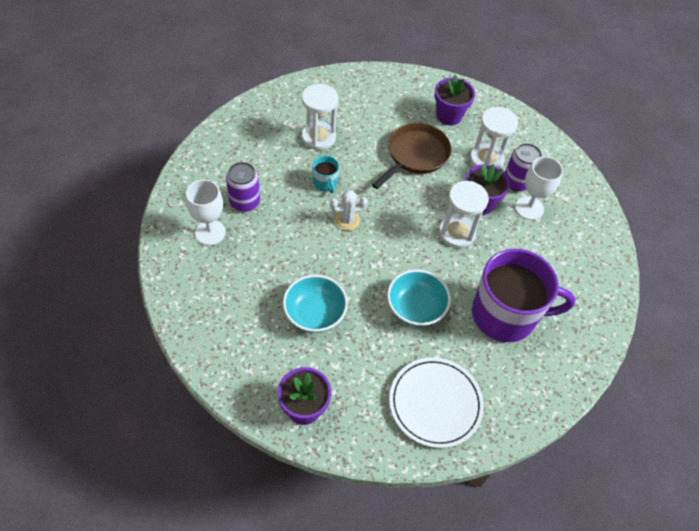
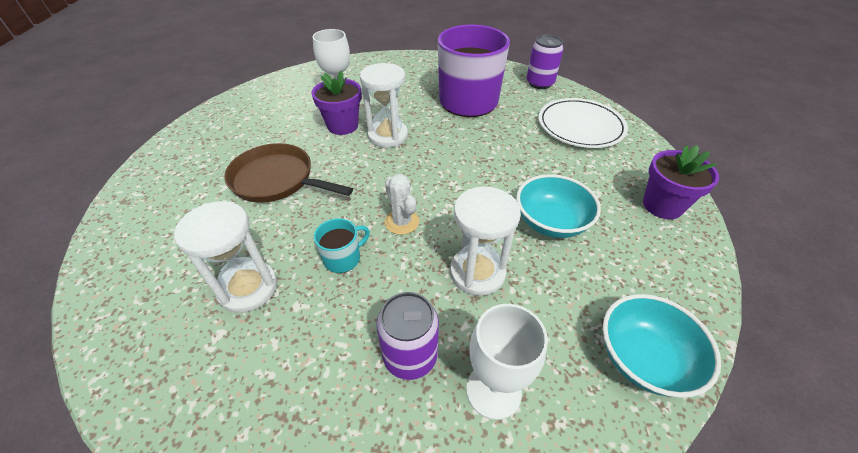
camera: 100 degrees left, 10 degrees down
turquoise bowl [387,269,451,326] -> turquoise bowl moved to [603,294,721,398]
purple flower pot [435,75,475,125] -> none
white hourglass [470,107,518,169] -> white hourglass moved to [450,187,521,296]
purple can [505,143,542,191] -> purple can moved to [527,35,563,89]

